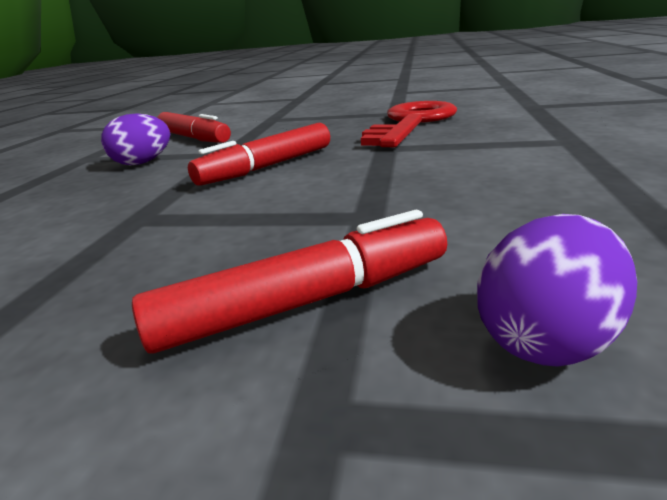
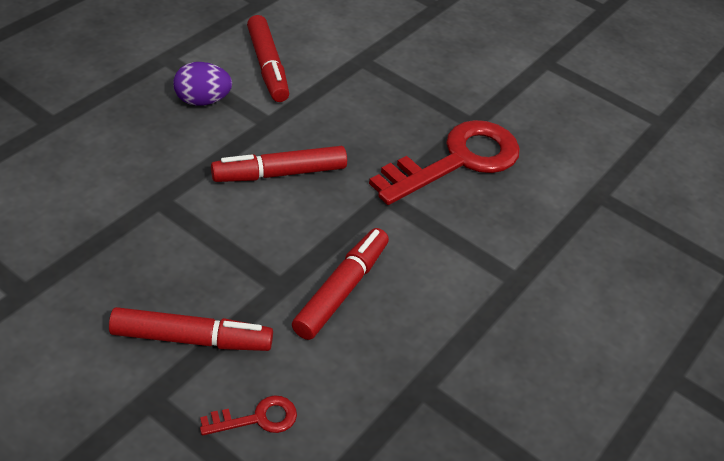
camera: 20 degrees right, 20 degrees up
purple egg [477,214,637,367] -> red key [200,395,297,436]
none -> red marker [292,228,389,340]

